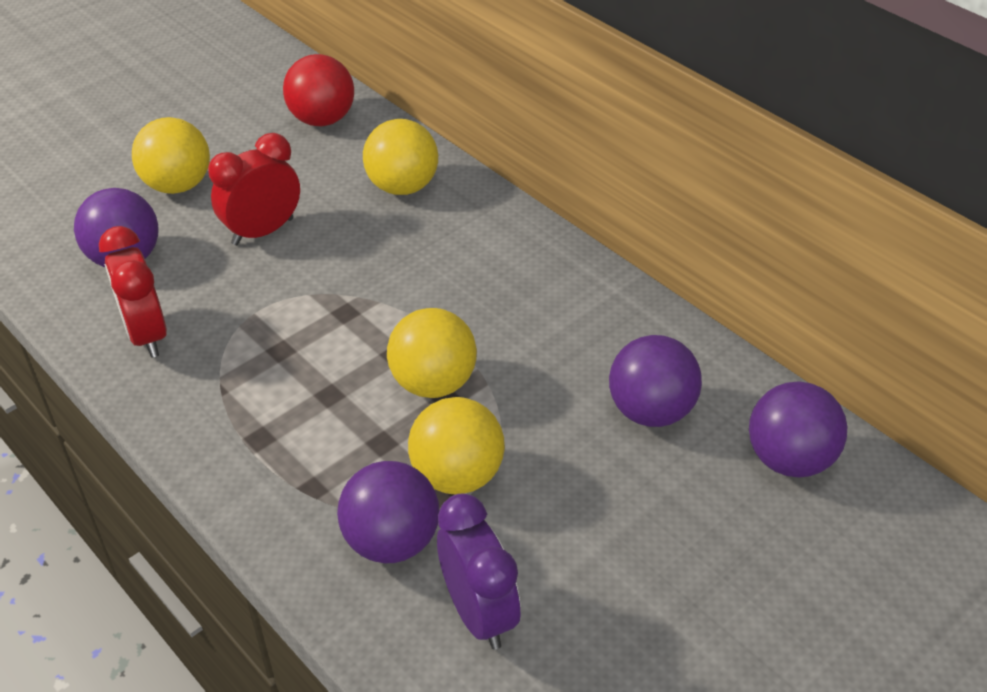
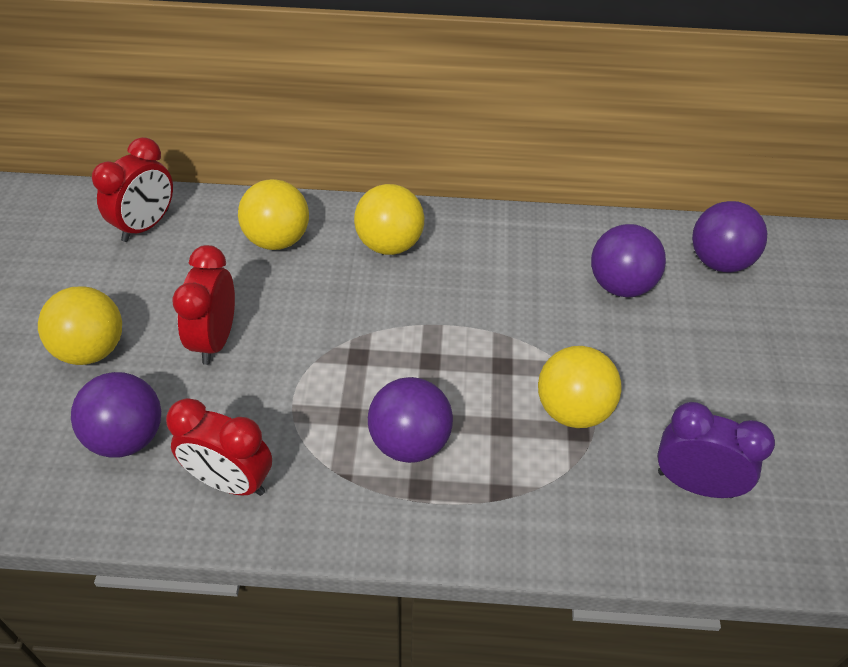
camera: 45 degrees left, 5 degrees up
red ball [283,54,354,126] -> red clock [92,137,173,242]
purple ball [337,461,439,563] -> purple ball moved to [368,377,453,463]
yellow ball [387,308,477,398] -> yellow ball moved to [354,184,424,255]

